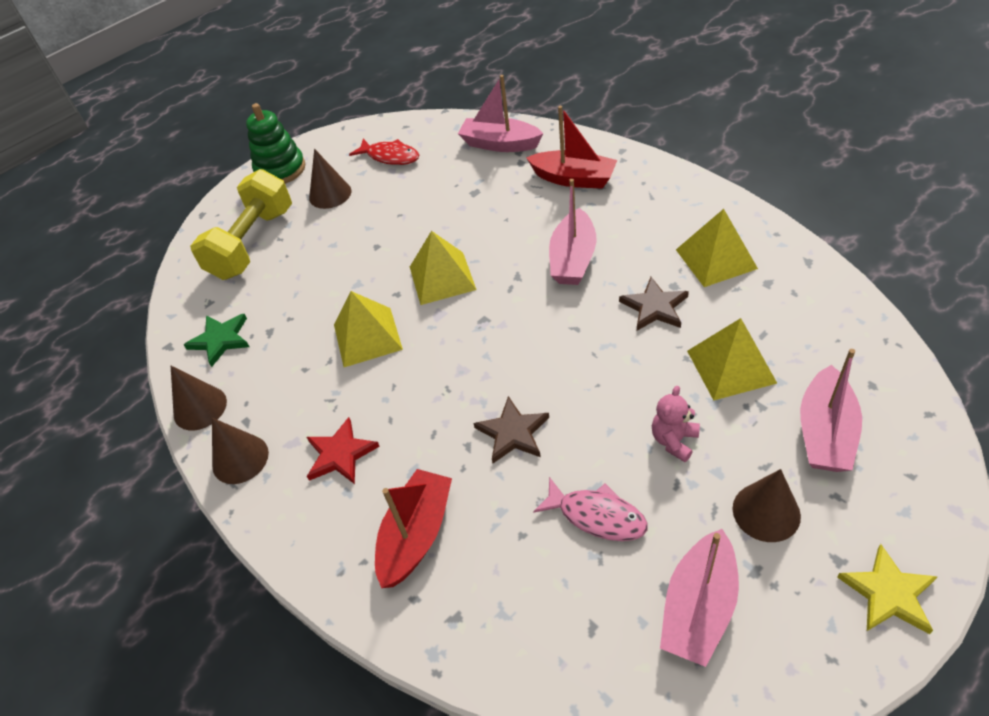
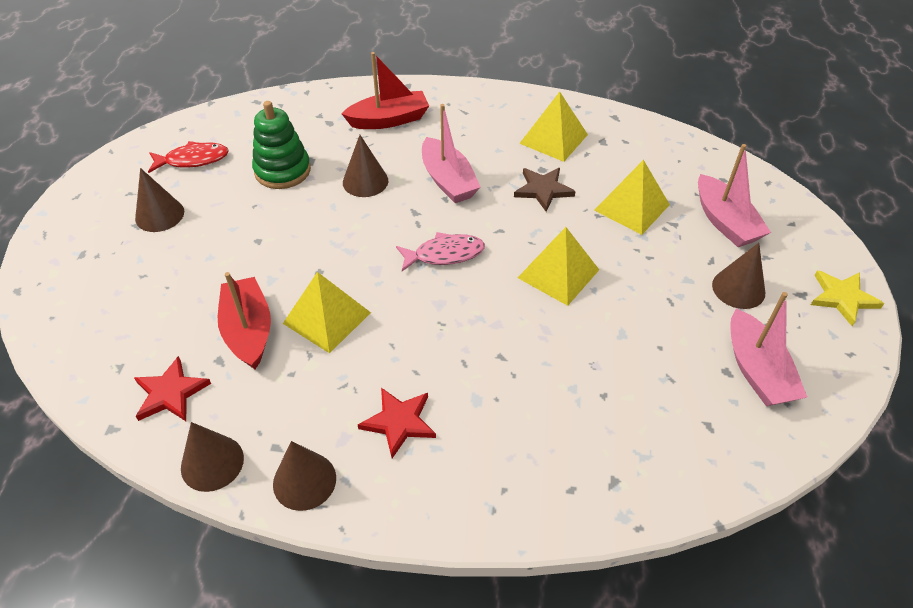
camera: 45 degrees left, 0 degrees up
green star [184,314,250,367] -> red star [134,356,211,421]
yellow dumbbell [190,169,292,280] -> none
green stacking toy [246,103,305,184] -> green stacking toy moved to [252,101,311,189]
red boat [375,469,452,588] -> red boat moved to [218,272,271,369]
yellow pyramid [410,231,477,305] -> yellow pyramid moved to [518,227,599,306]
pink boat [458,75,544,152] -> none
brown star [473,396,549,463] -> none
pink fish [533,477,648,541] -> pink fish moved to [396,232,485,271]
pink teddy bear [652,386,700,462] -> none
none -> brown cone [343,135,388,197]

